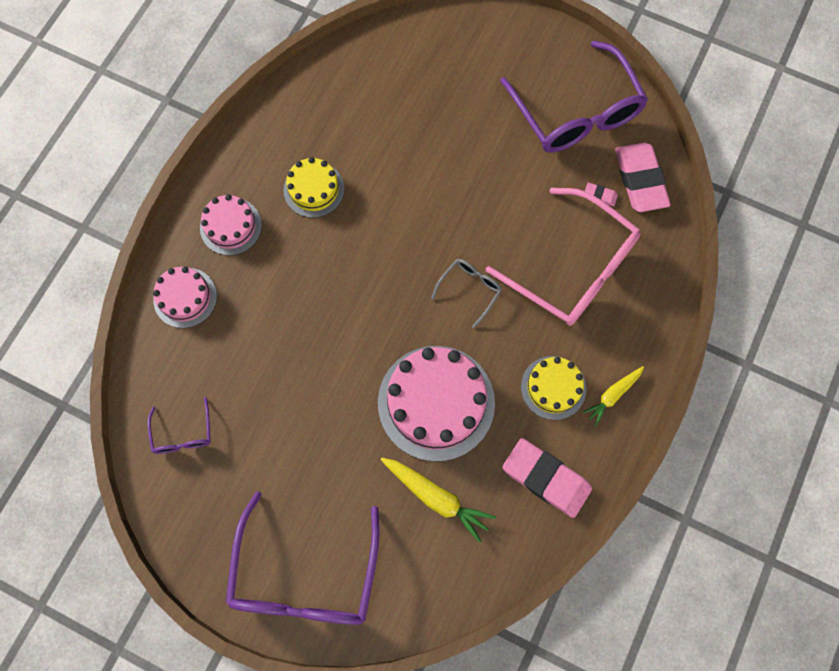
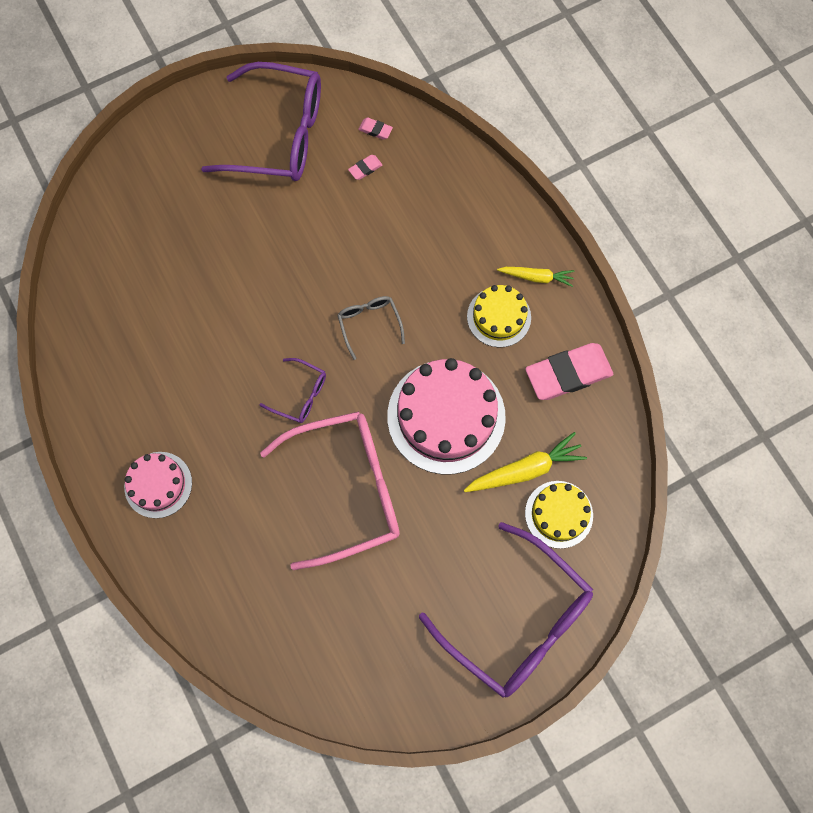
camera: 55 degrees left, 0 degrees up
purple glasses [147,397,211,454] -> purple glasses moved to [259,358,326,423]
pink cake [153,267,217,328] -> none
yellow cake [283,157,344,218] -> yellow cake moved to [525,481,593,549]
pink glasses [486,188,641,326] -> pink glasses moved to [260,411,400,570]
yellow carrot [582,366,644,426] -> yellow carrot turned 75 degrees counterclockwise [497,267,574,287]
pink eraser [615,143,671,212] -> pink eraser [358,118,393,140], size x0.42

